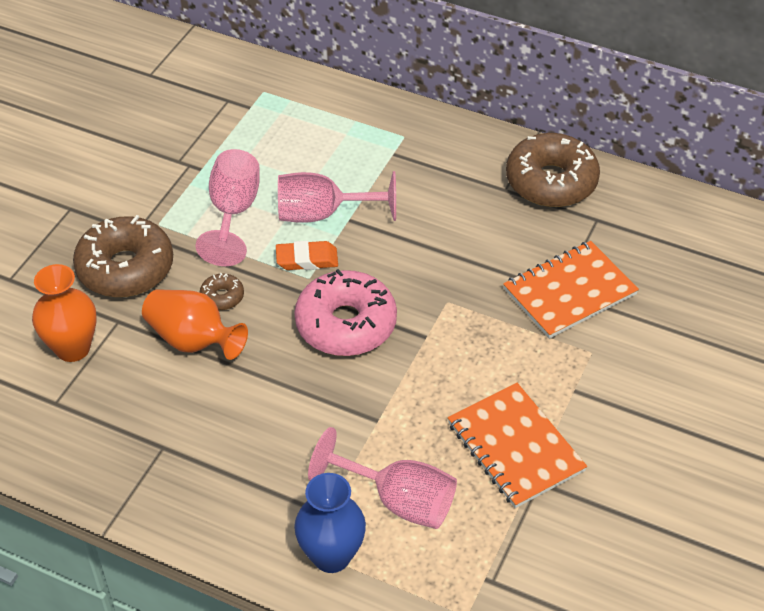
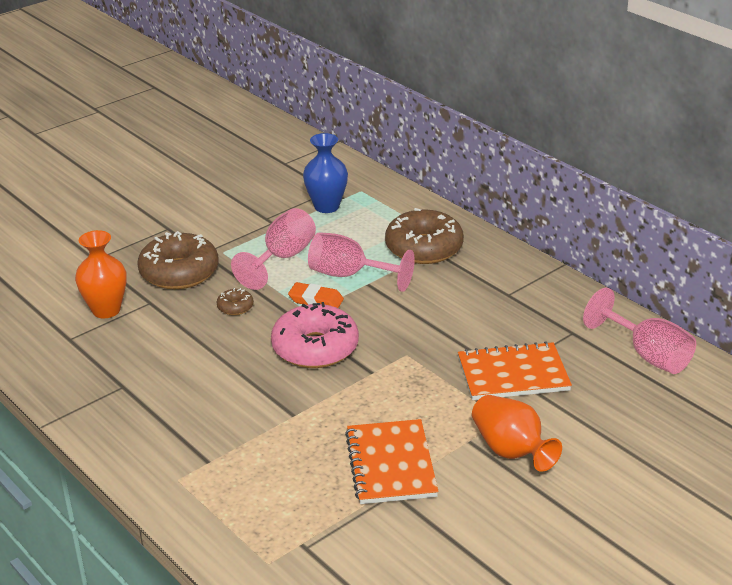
camera: 25 degrees right, 15 degrees down
orange vase [142,289,248,360] -> orange vase moved to [472,395,562,472]
blue vase [294,473,366,573] -> blue vase moved to [303,133,348,213]
pink goblet [308,427,457,529] -> pink goblet moved to [583,288,696,374]
brown donut [506,133,600,207] -> brown donut moved to [385,208,464,264]

